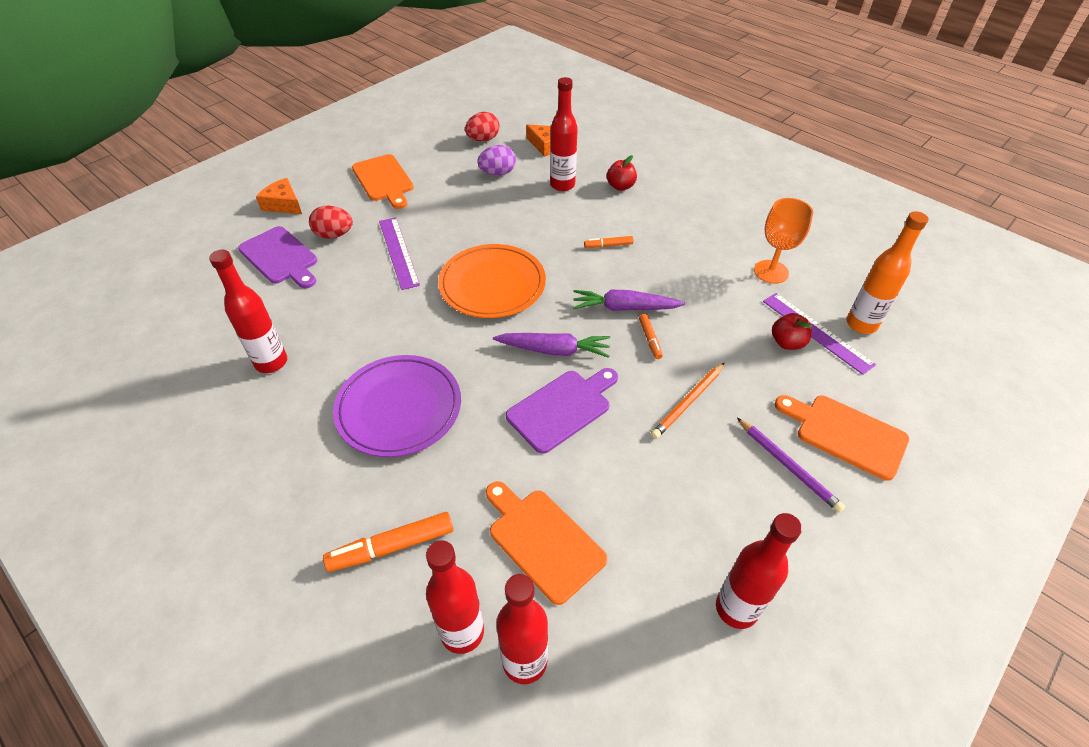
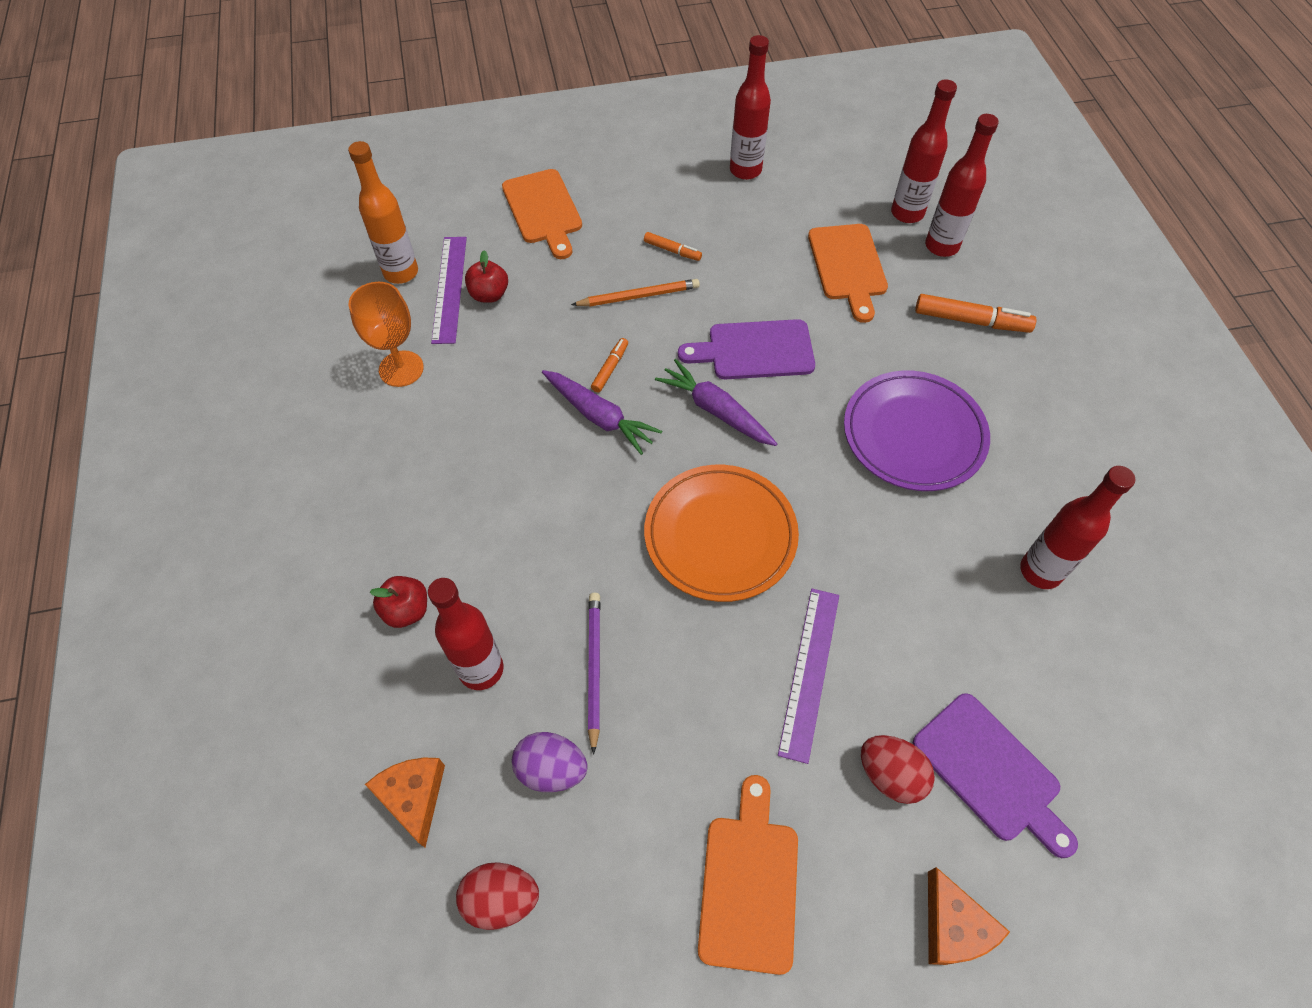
camera: 145 degrees left, 10 degrees up
purple cutting board [238,226,317,288] -> purple cutting board turned 150 degrees clockwise [913,693,1078,858]
orange marker [584,236,634,248] -> orange marker moved to [644,232,702,261]
purple pencil [737,418,845,513] -> purple pencil moved to [588,593,600,755]

